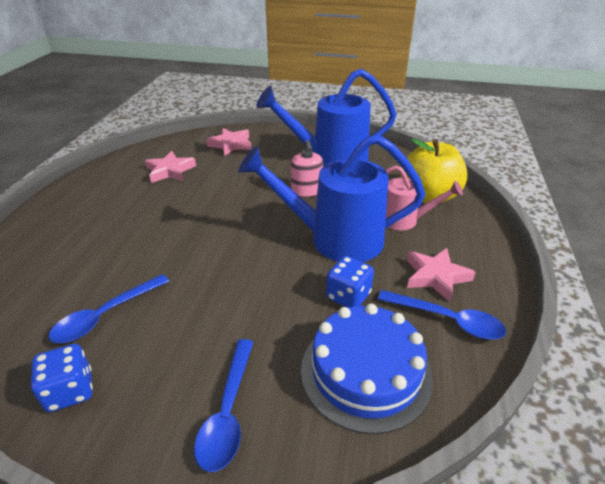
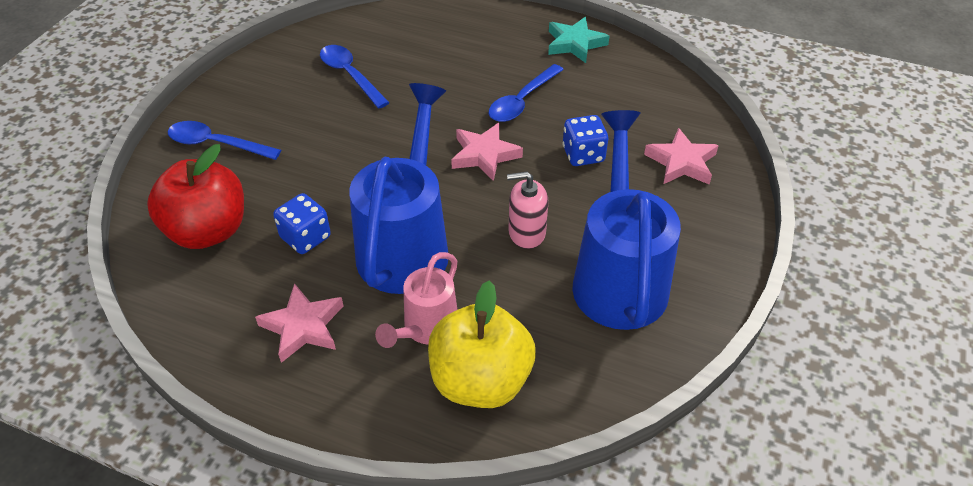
camera: 100 degrees right, 10 degrees up
blue dice [31,344,93,412] -> blue dice moved to [562,115,608,166]
pink star [145,151,196,183] -> pink star moved to [451,123,523,181]
blue cake [301,304,433,434] -> red apple [147,144,244,249]
blue spoon [378,290,506,340] -> blue spoon moved to [489,64,564,122]
none -> turquoise star [548,17,609,63]

